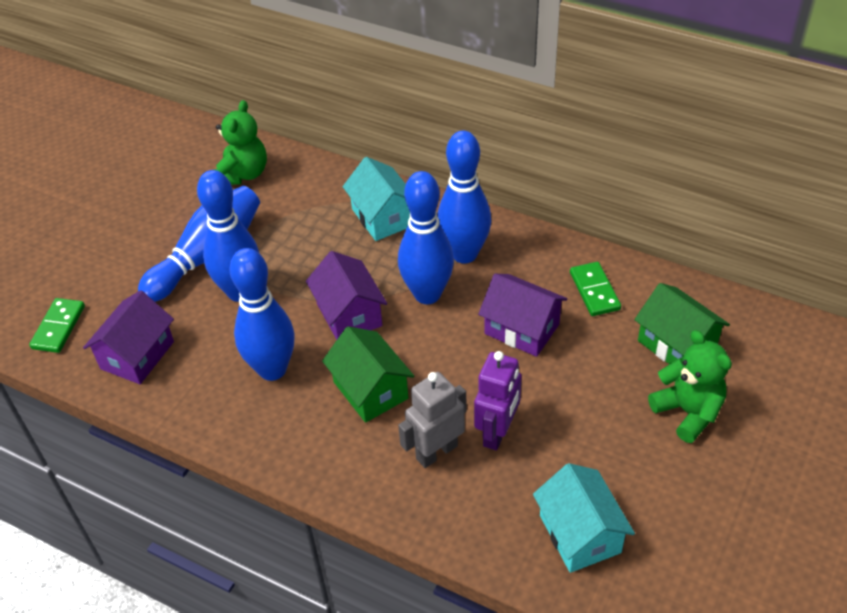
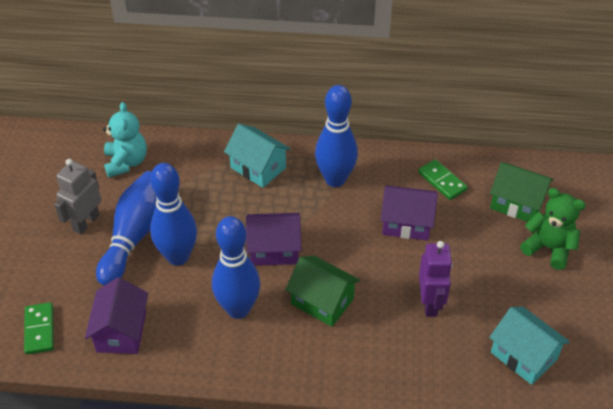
camera: 25 degrees left, 0 degrees up
green teddy bear [214,100,267,185] -> turquoise teddy bear [103,102,147,177]
purple house [306,251,387,340] -> purple house turned 45 degrees counterclockwise [246,213,301,266]
blue bowling pin [398,171,454,304] -> none
grey robot [398,372,467,468] -> grey robot moved to [54,159,101,234]

